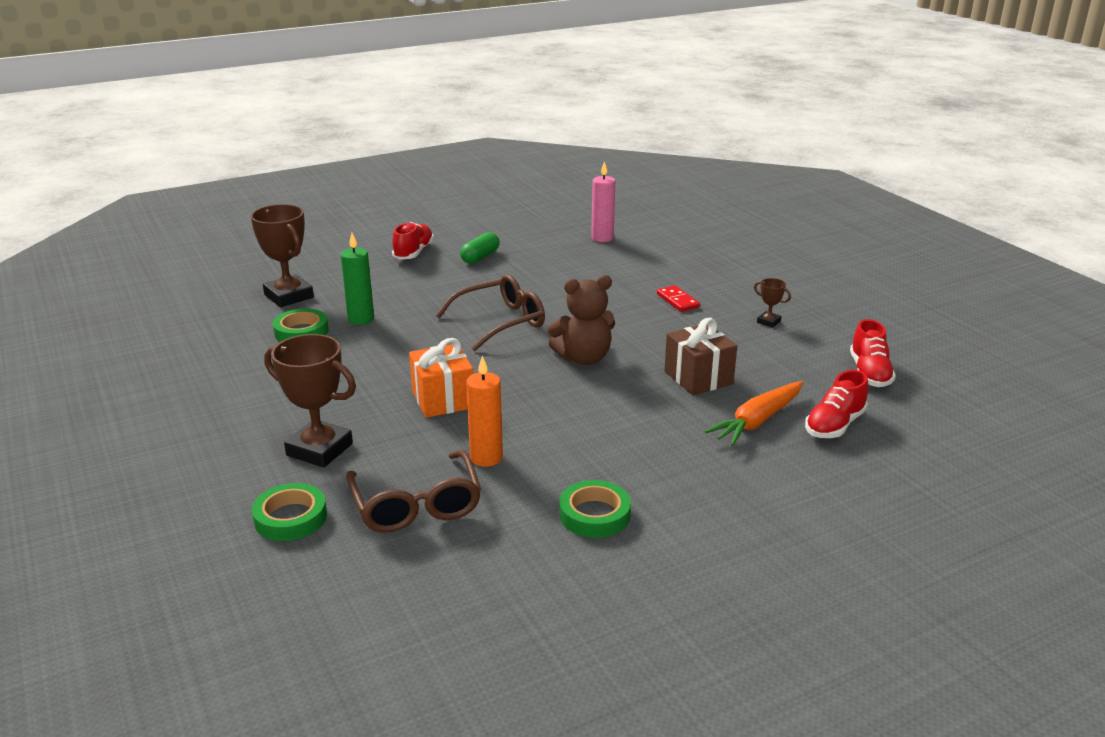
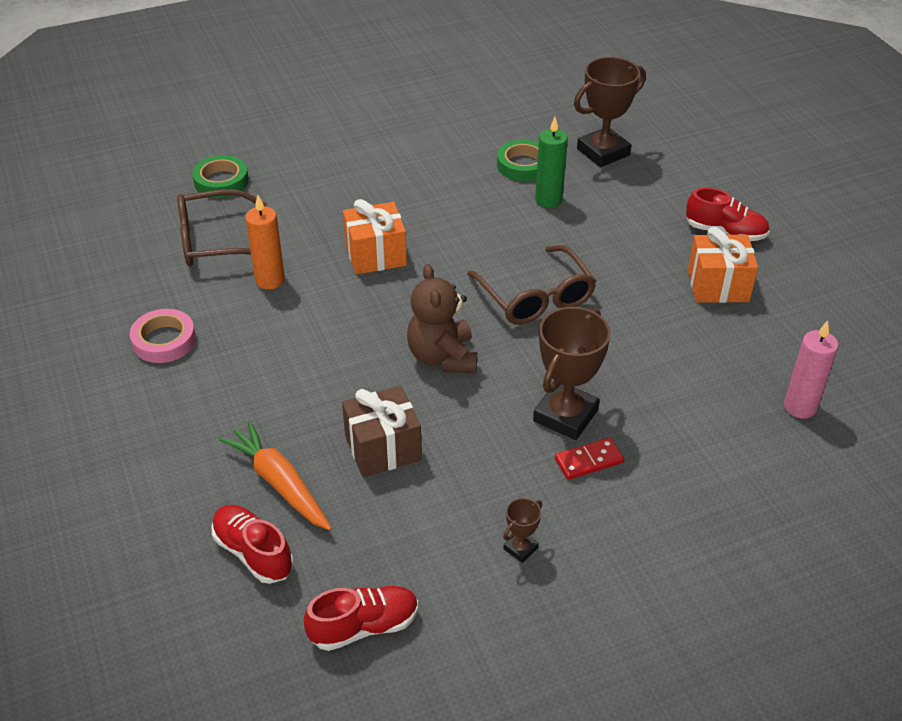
camera: 95 degrees right, 15 degrees up
brown trophy [264,334,356,468] -> brown trophy moved to [533,307,611,440]
green capsule [460,232,500,264] -> orange gift [688,227,758,303]
green tape [559,480,631,538] -> pink tape [130,309,196,363]
red shoe [850,319,896,387] -> red shoe turned 150 degrees clockwise [304,586,418,651]

